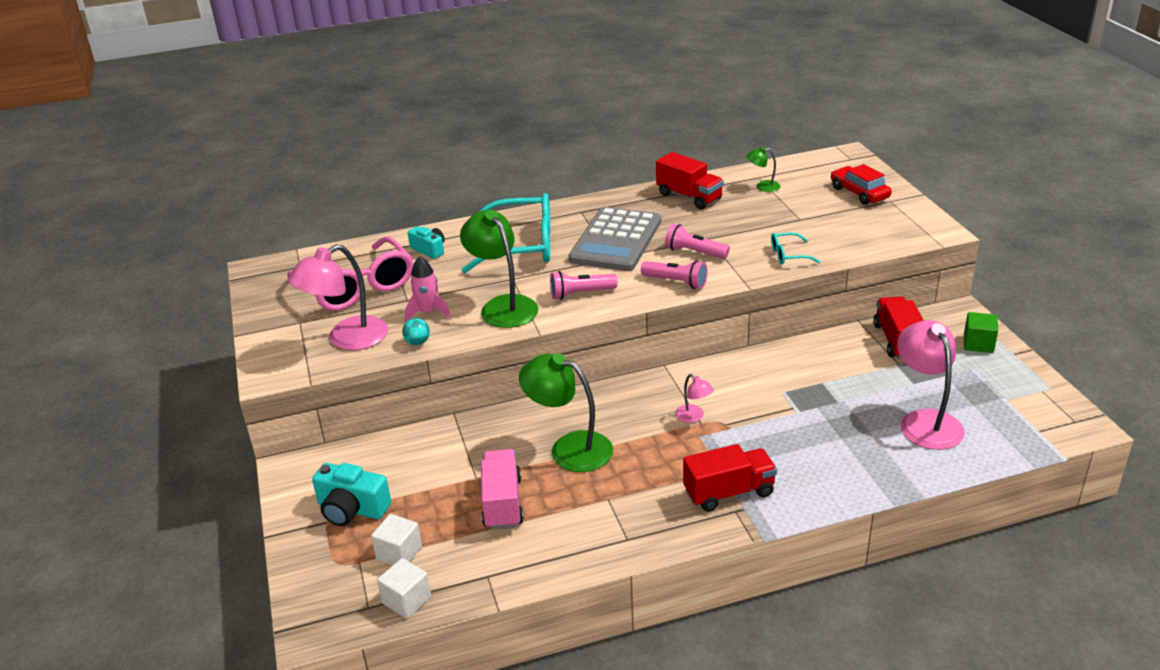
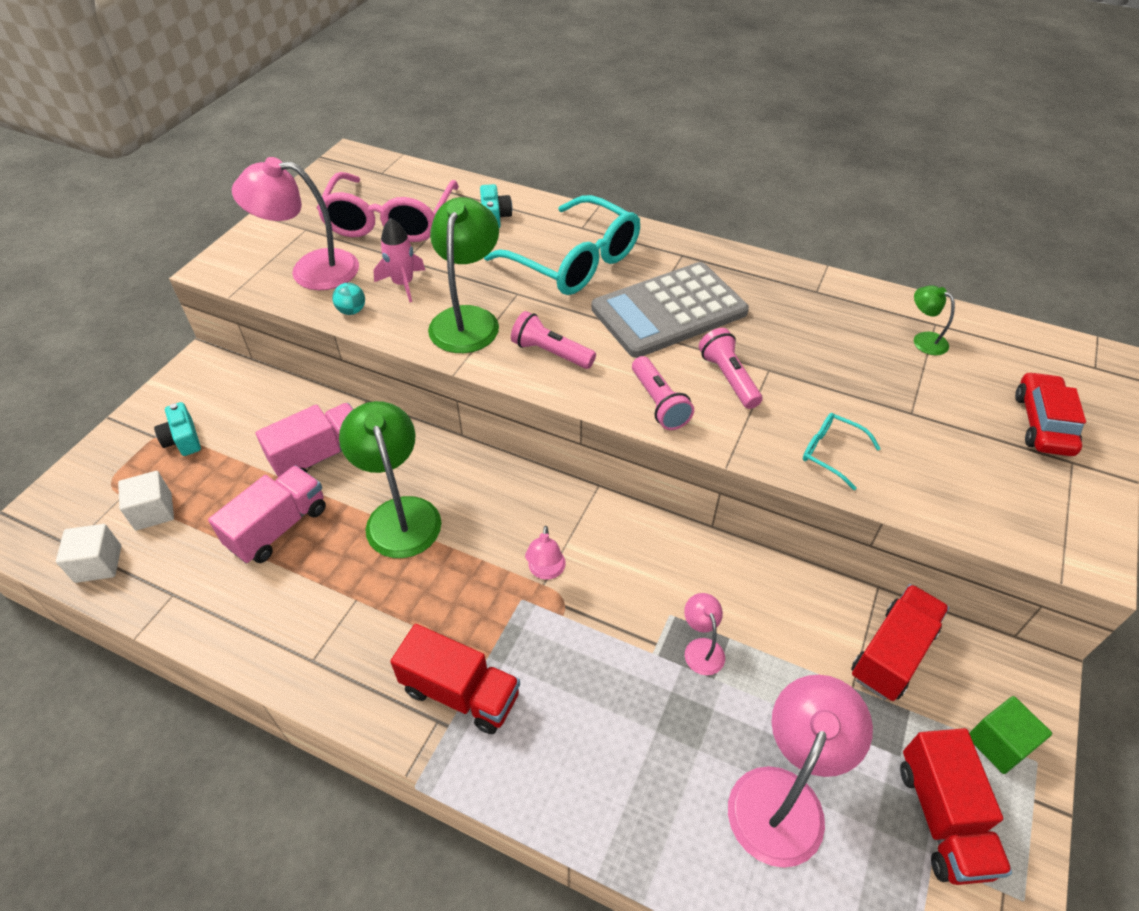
camera: 40 degrees right, 15 degrees up
turquoise camera [312,463,391,526] -> turquoise camera [154,402,201,456], size x0.65
red truck [656,152,724,209] -> red truck moved to [900,728,1012,885]
none -> pink truck [255,403,353,477]
none -> pink lamp [684,593,725,675]

